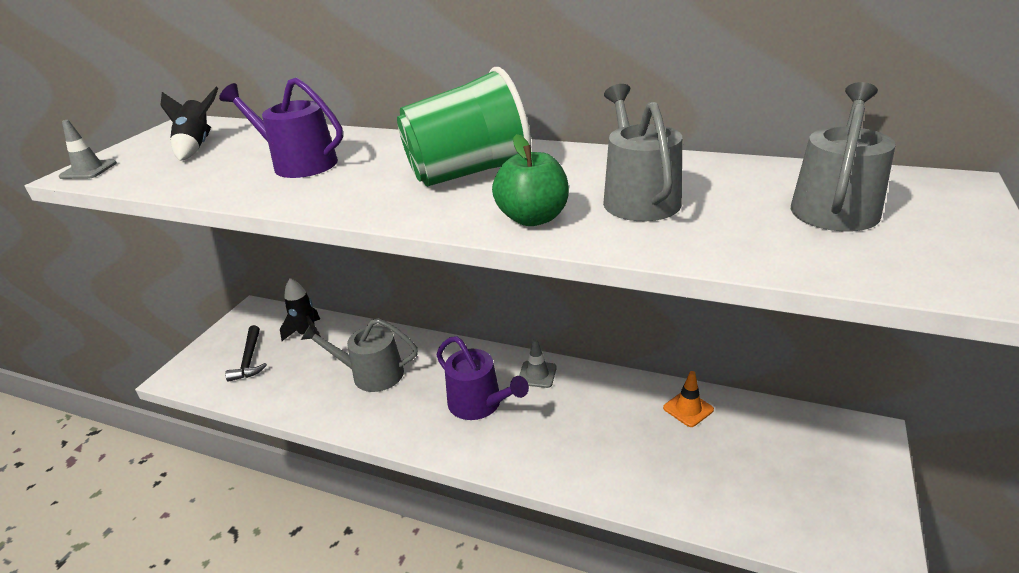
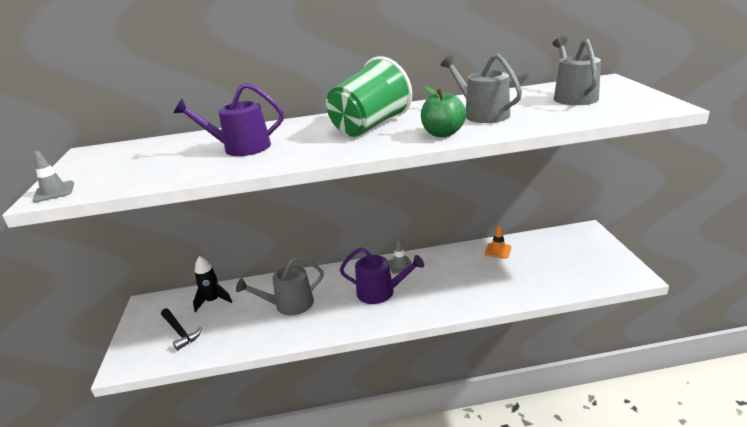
camera: 30 degrees left, 5 degrees down
black rocket [160,87,218,161] -> none

